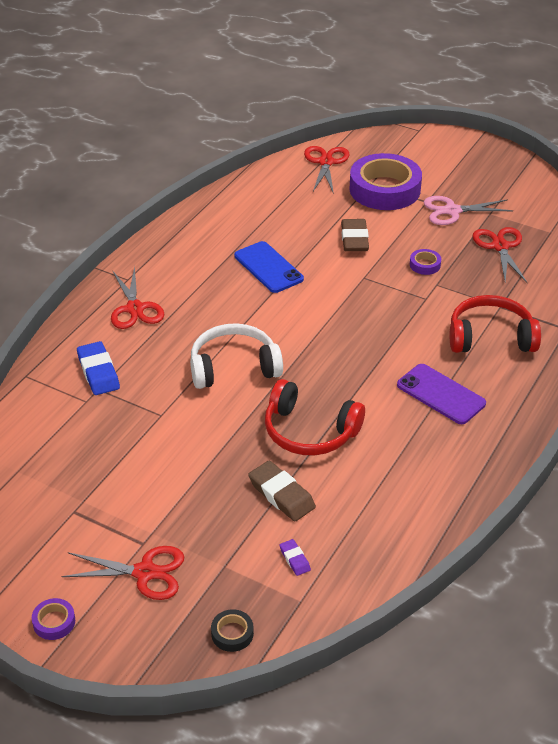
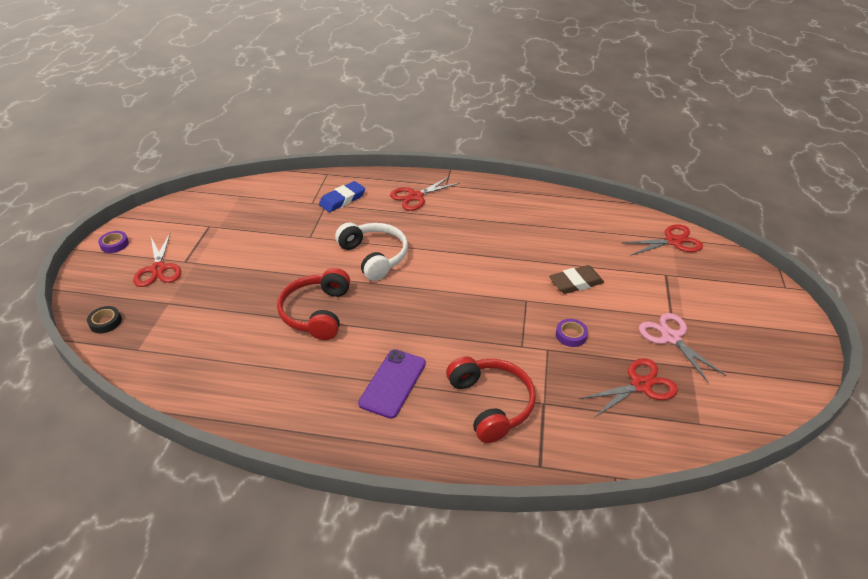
camera: 70 degrees right, 0 degrees up
blue phone [234,241,304,293] -> none
brown eraser [248,461,316,521] -> none
purple eraser [279,539,311,576] -> none
purple tape [350,153,422,210] -> none

